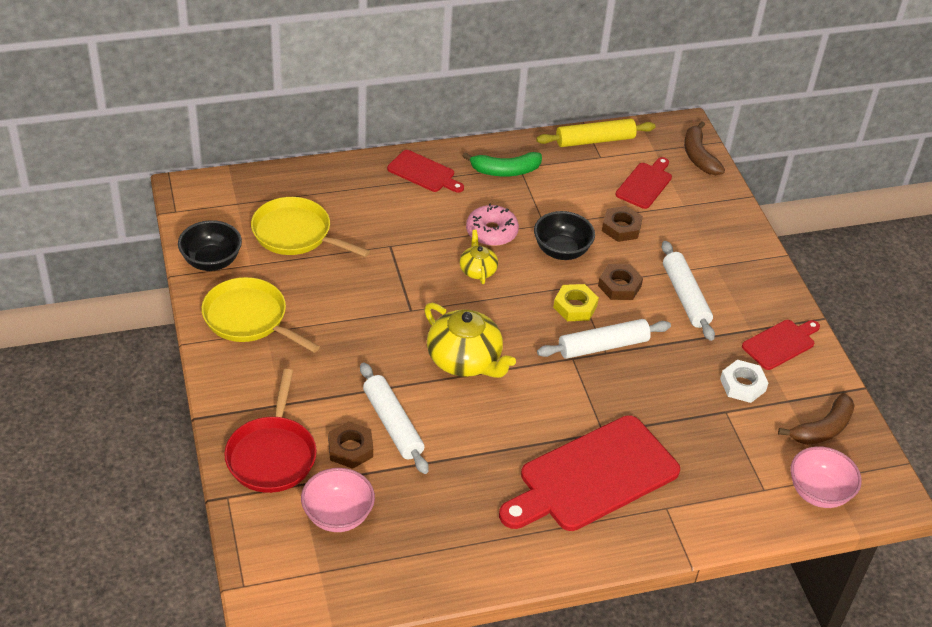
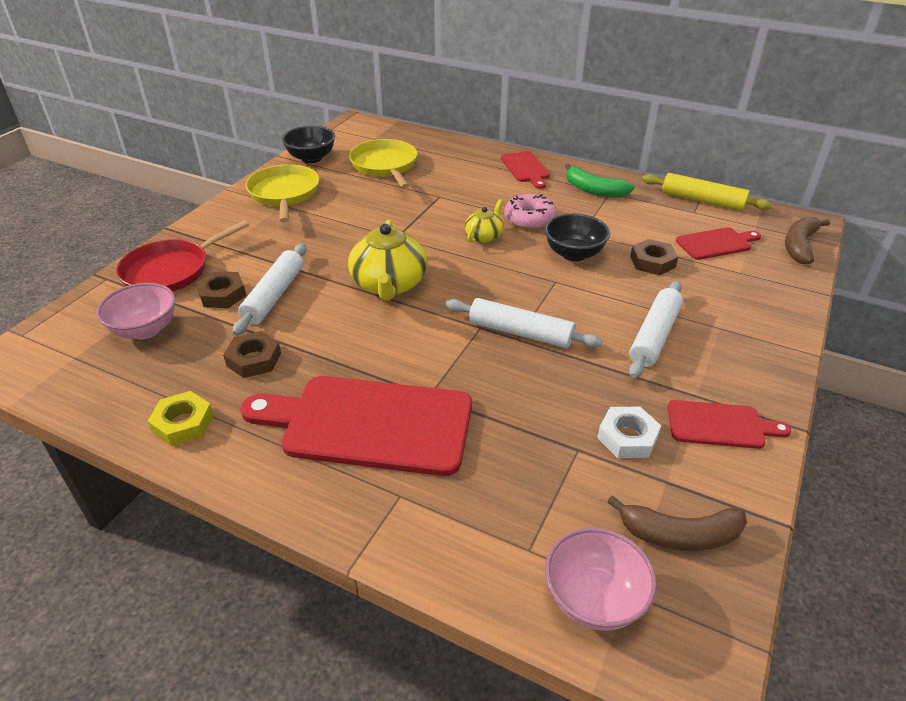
camera: 45 degrees right, 5 degrees down
yellow nut [553,284,599,321] -> yellow nut moved to [147,391,214,446]
brown nut [598,264,643,300] -> brown nut moved to [223,331,281,378]

